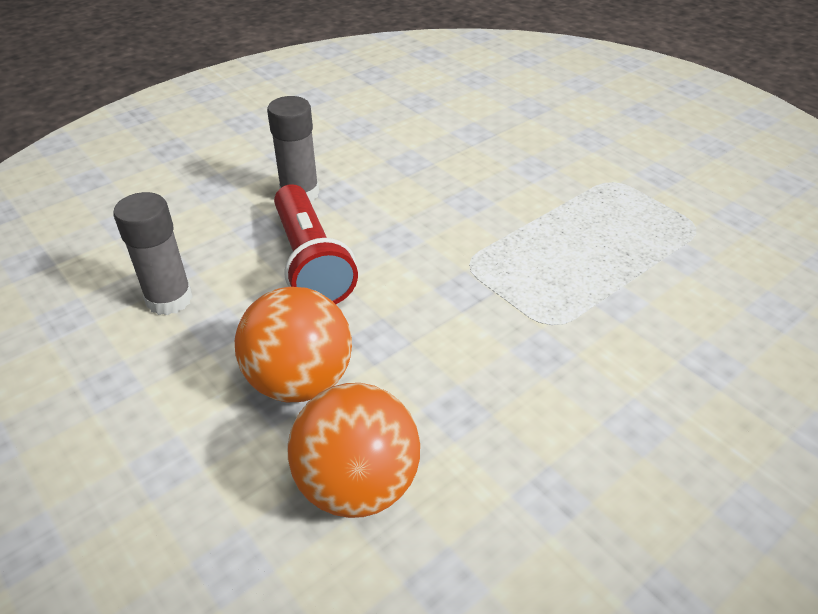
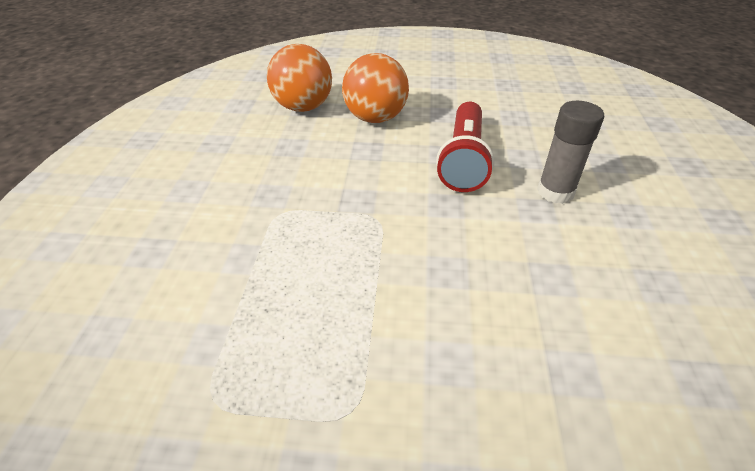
camera: 135 degrees right, 0 degrees up
grey glue stick [113,192,193,315] -> none
red flashlight [274,184,358,304] -> red flashlight turned 105 degrees counterclockwise [436,102,494,192]

